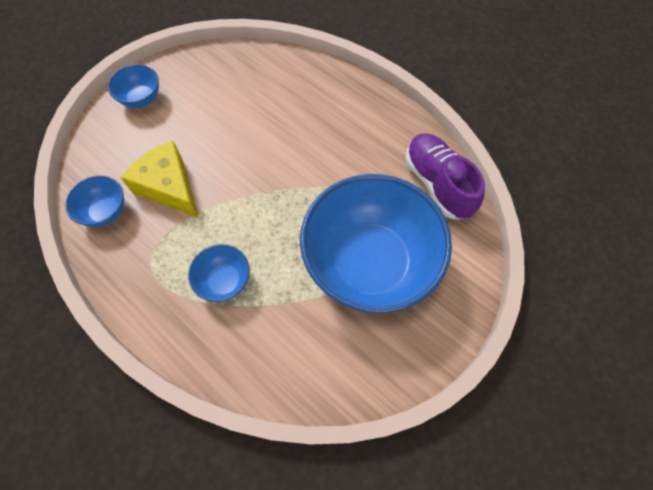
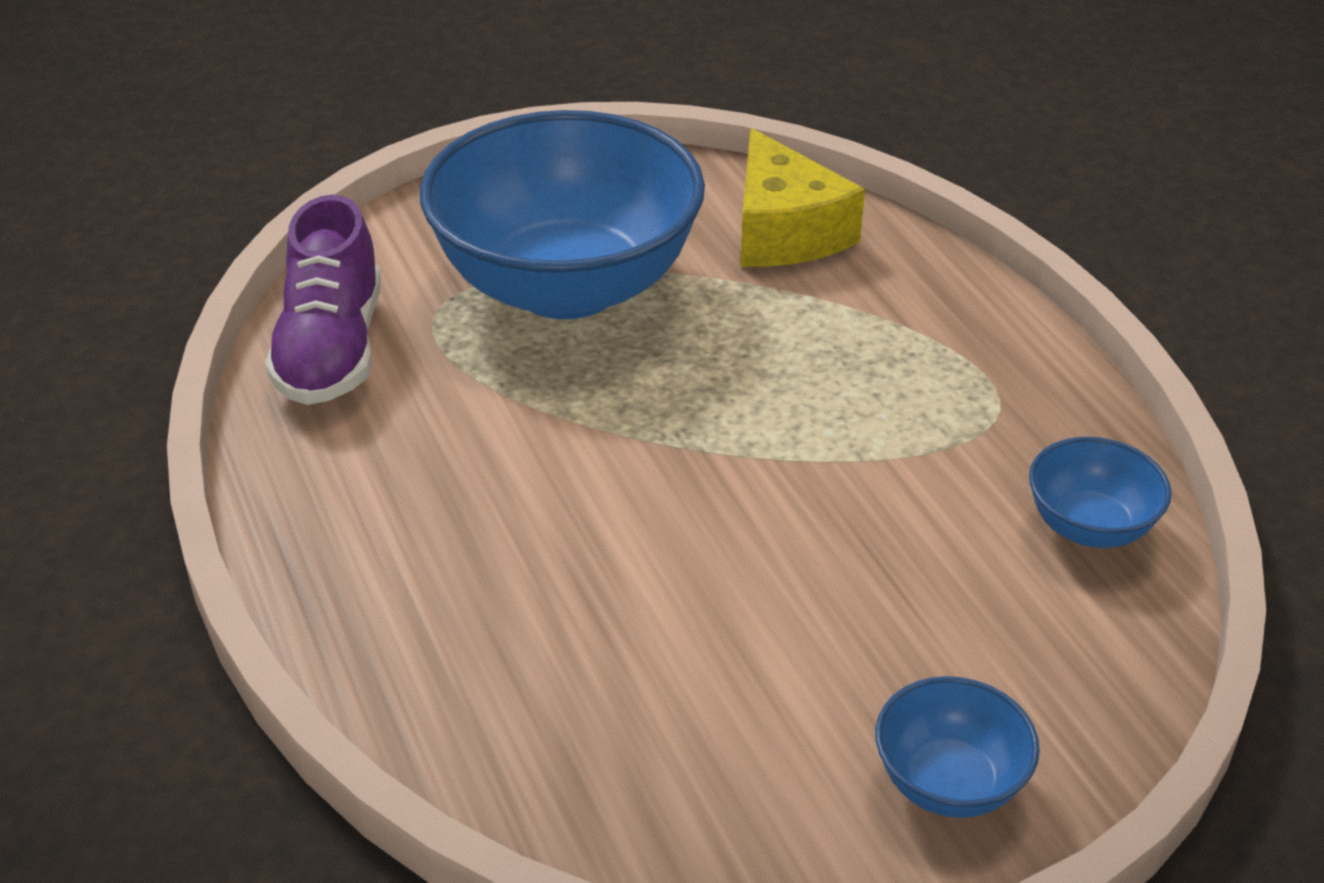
camera: 155 degrees left, 25 degrees down
yellow cheese [121,141,199,218] -> yellow cheese moved to [741,128,865,267]
blue bowl [188,244,250,302] -> none

